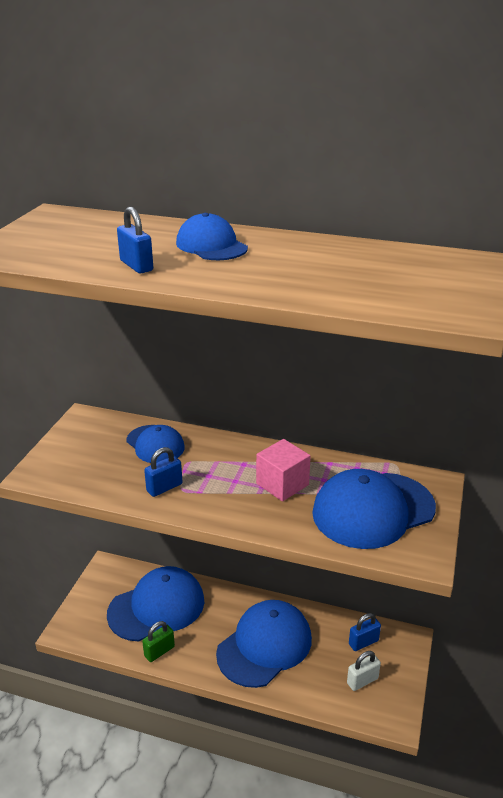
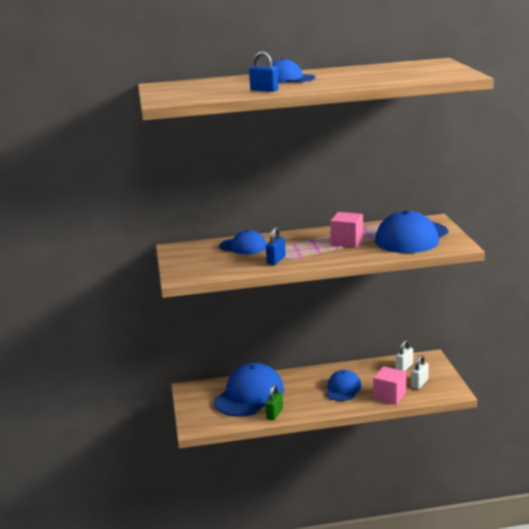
camera: 25 degrees left, 10 degrees down
blue cap [216,600,312,688] -> blue cap [326,370,361,401], size x0.58
blue padlock [349,613,381,651] -> white padlock [396,340,413,371]
none -> pink cube [373,366,406,405]

